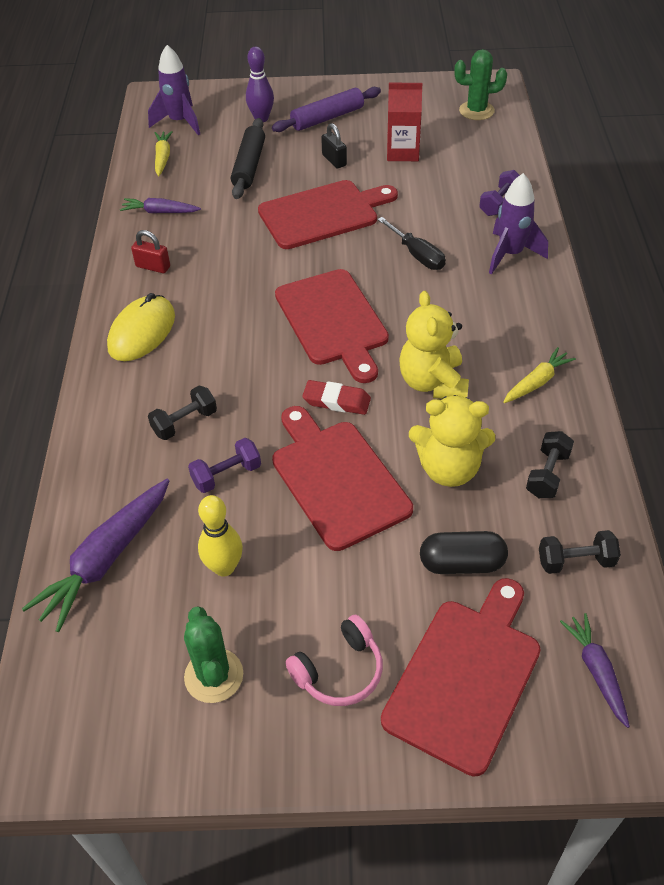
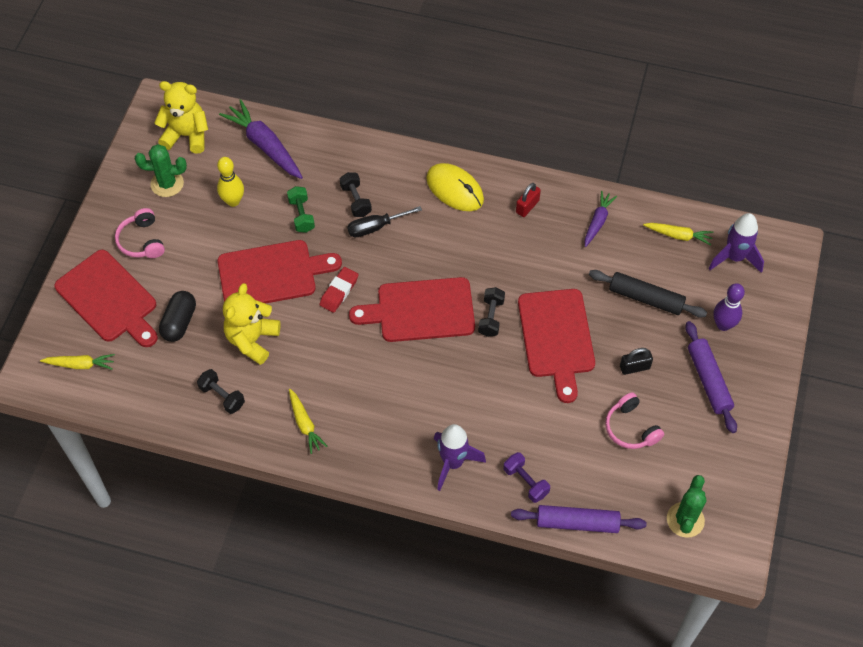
camera: 105 degrees right, 10 degrees up
purple dumbbell [188,438,261,493] -> green dumbbell [287,186,315,233]
black screwdriver [377,217,446,270] -> black screwdriver moved to [347,206,422,237]
red carton [387,83,422,161] -> pink headphones [605,392,664,449]
yellow teddy bear [400,291,469,399] -> yellow teddy bear moved to [154,81,208,154]
black dumbbell [539,530,621,574] -> black dumbbell moved to [478,287,505,337]
purple carrot [560,613,630,728] -> yellow carrot [40,354,115,370]
none -> purple rolling pin [511,505,647,533]

